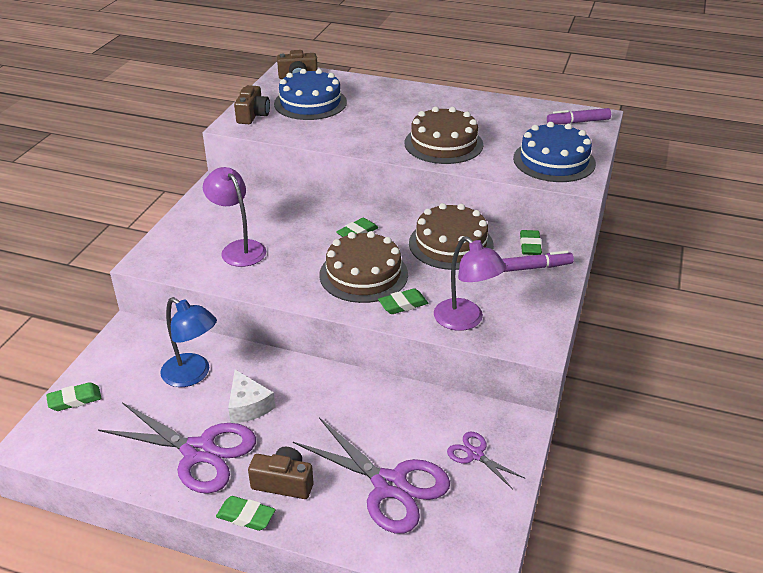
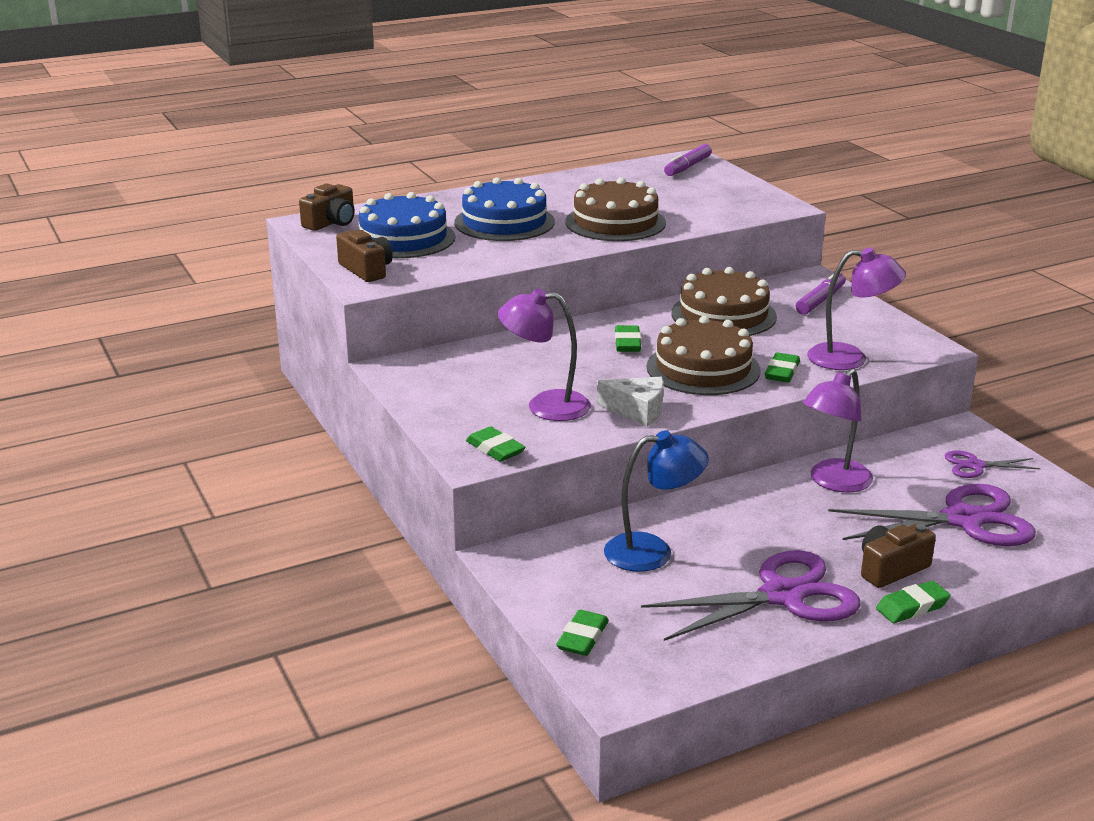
camera: 45 degrees left, 10 degrees down
white cheese [228,370,275,423] -> white cheese moved to [597,377,664,427]
blue cake [513,122,596,182] -> blue cake moved to [454,177,555,241]
green eraser [520,230,542,255] -> green eraser moved to [466,426,526,462]
none -> purple lamp [803,369,873,492]

